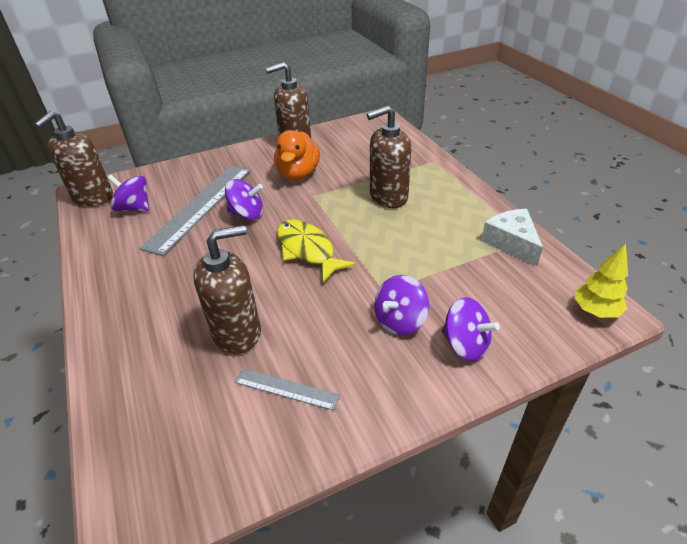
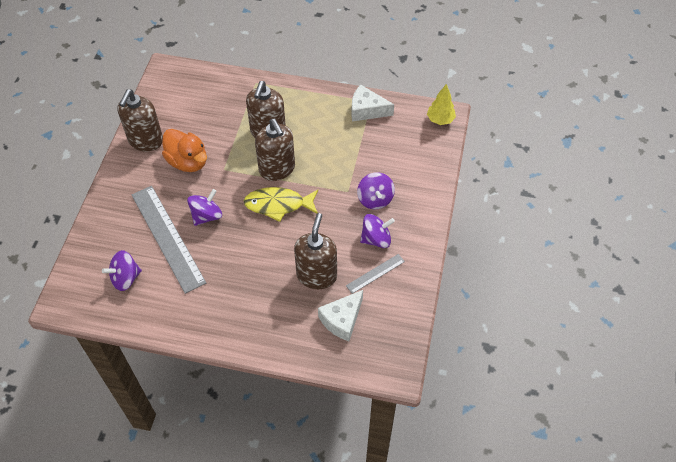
camera: 55 degrees left, 15 degrees up
brown soap dispenser [34,111,113,207] -> brown soap dispenser moved to [255,119,295,181]
purple spinning top [442,297,500,361] -> purple spinning top moved to [360,214,395,248]
none -> white cheese [318,290,363,341]

